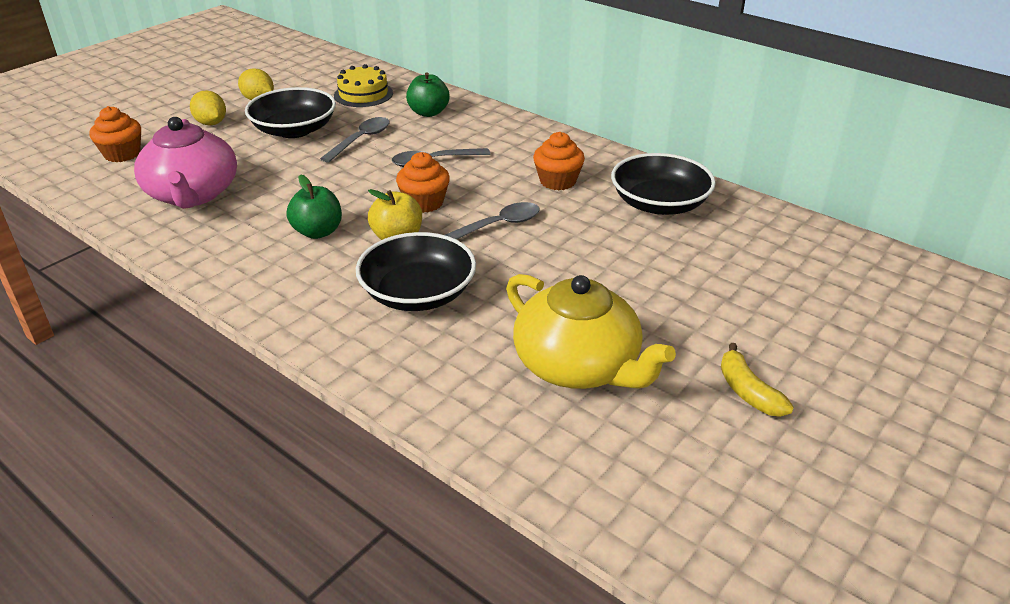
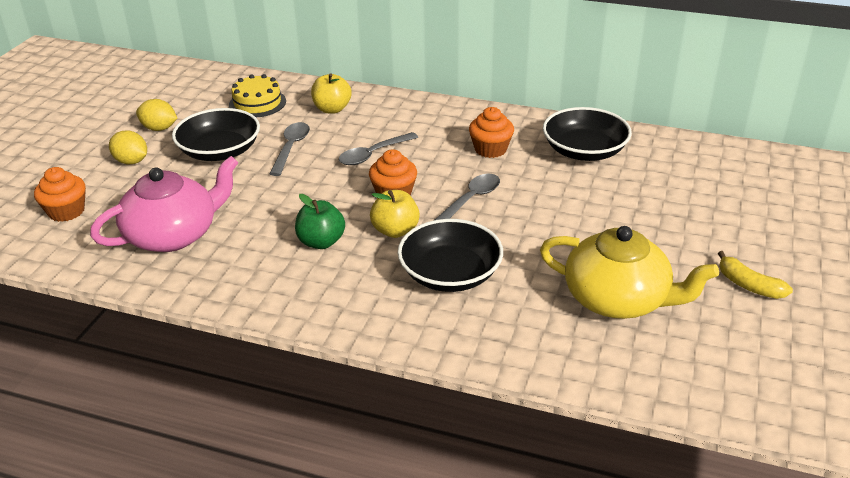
camera: 20 degrees left, 0 degrees up
pink teapot [134,117,237,209] -> pink teapot turned 90 degrees counterclockwise [90,156,239,252]
green apple [406,72,449,117] -> yellow apple [311,73,351,114]

